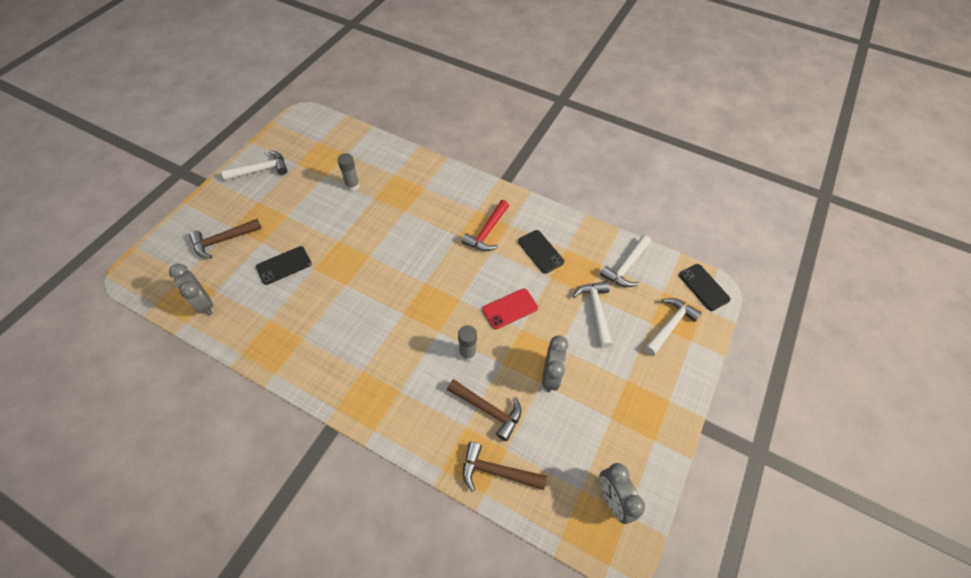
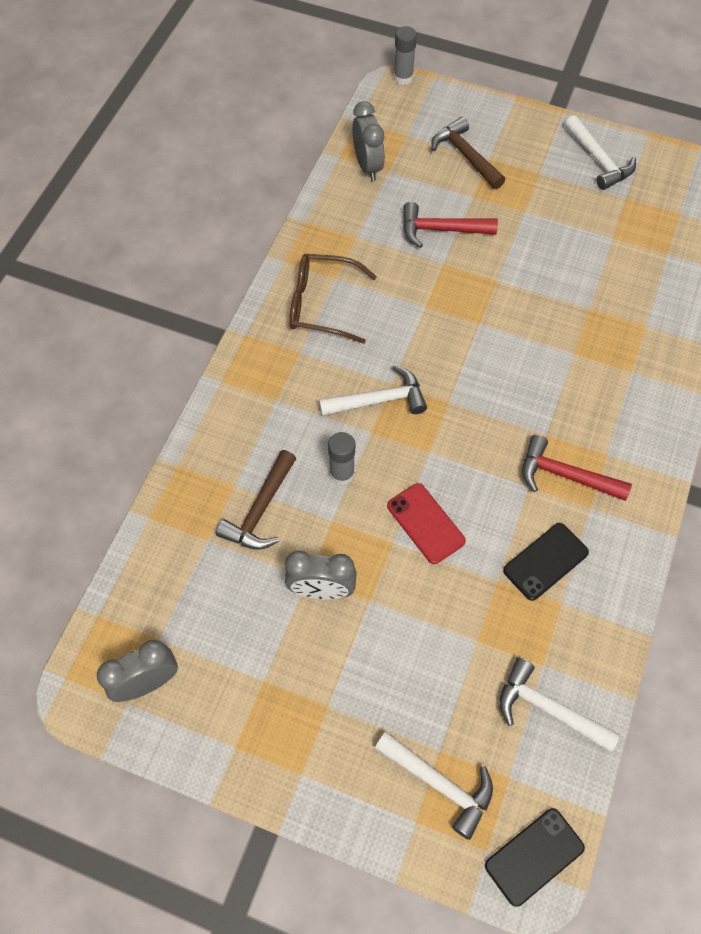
camera: 85 degrees right, 5 degrees up
grey clock [169,264,213,315] -> grey clock turned 120 degrees clockwise [352,101,385,181]
black phone [256,246,312,285] -> red hammer [403,202,498,248]
grey glue stick [337,153,360,191] -> grey glue stick moved to [394,26,417,85]
brown hammer [463,442,547,492] -> none
white hammer [573,281,612,348] -> white hammer moved to [319,365,427,416]
none -> brown glasses [290,254,377,344]

